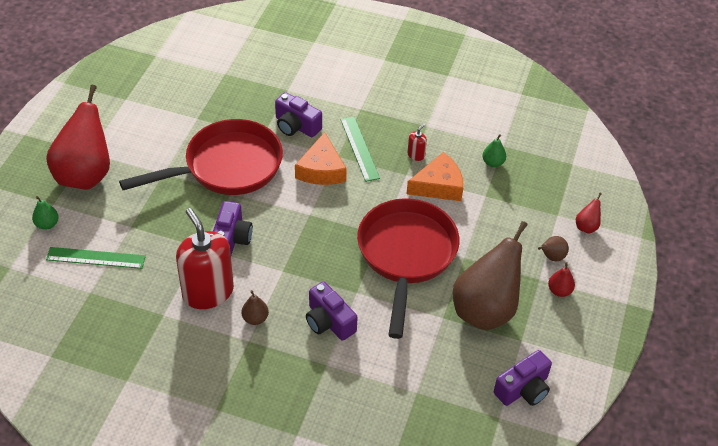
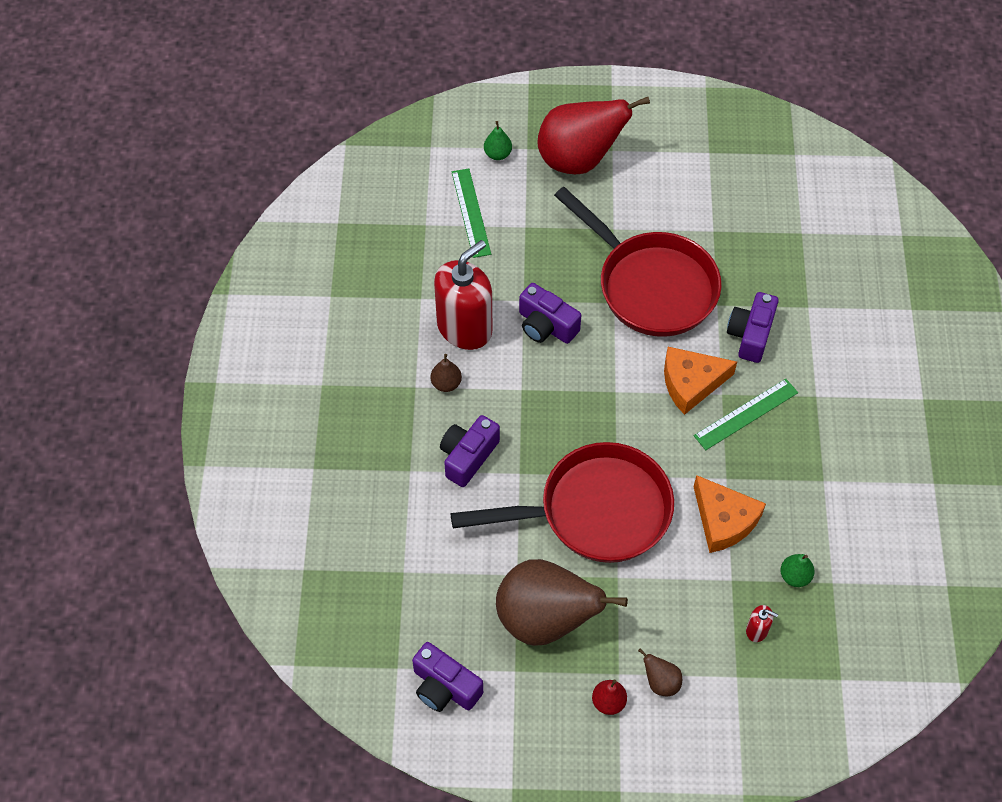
camera: 75 degrees right, 10 degrees up
purple camera [213,201,253,255] -> purple camera turned 45 degrees clockwise [519,283,581,344]
red soap dispenser [407,124,427,161] -> red soap dispenser moved to [746,605,778,642]
red pear [576,193,602,234] -> none

